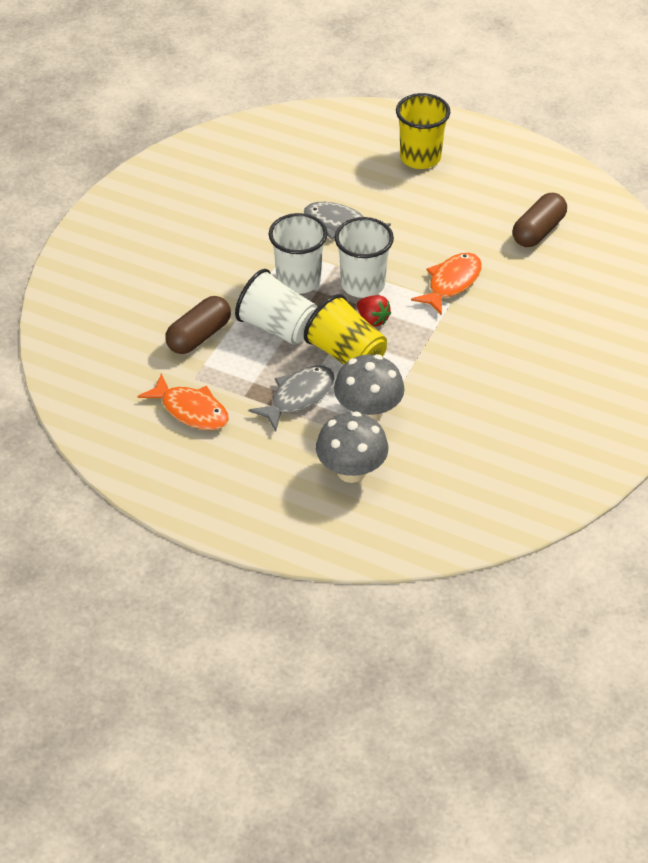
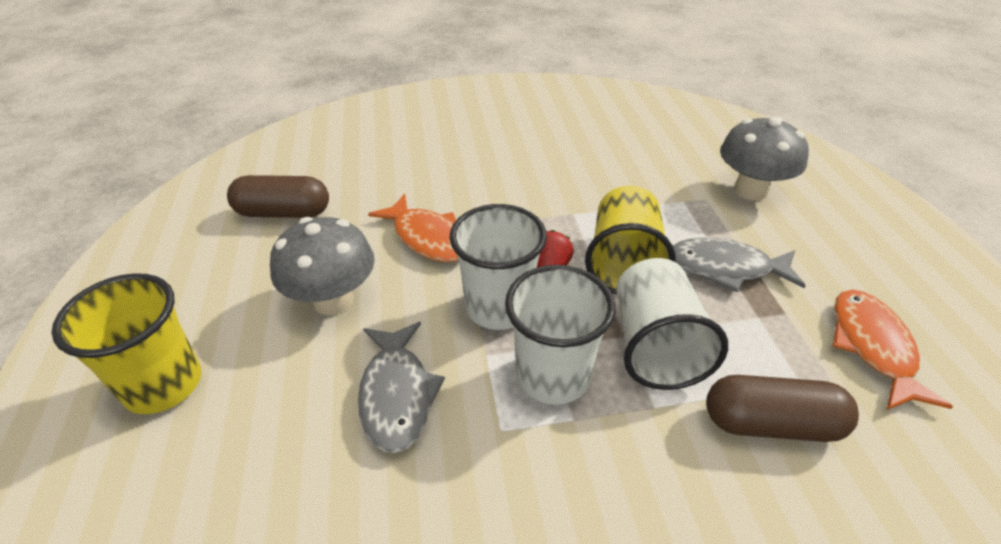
camera: 125 degrees left, 5 degrees down
grey mushroom [334,354,405,421] -> grey mushroom moved to [270,217,375,315]
orange fish [411,253,482,315] -> orange fish turned 135 degrees counterclockwise [368,194,459,262]

